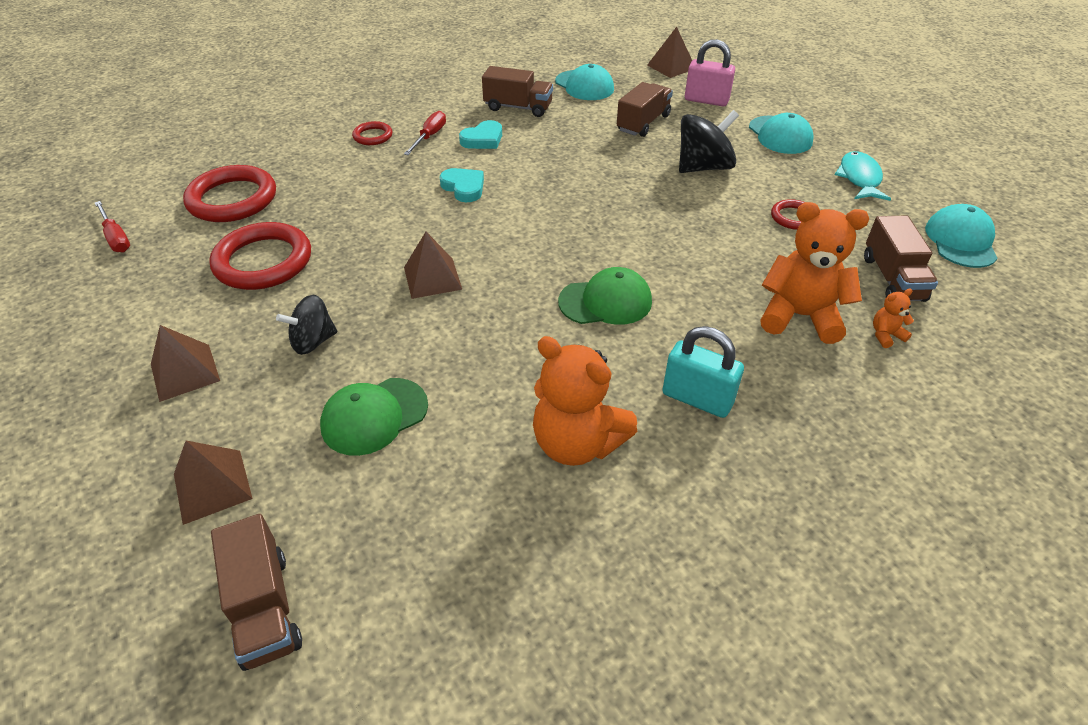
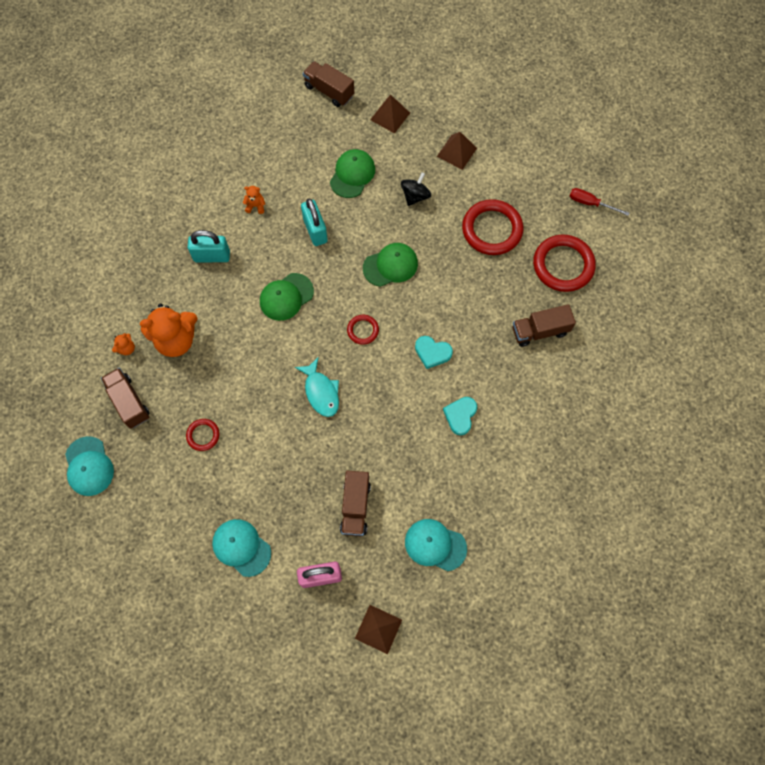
camera: 150 degrees right, 25 degrees up
red ring [352,121,392,145] -> red ring moved to [347,315,379,345]
red screwdriver [404,111,446,155] -> none
brown pyramid [404,232,462,299] -> green cap [363,243,418,287]
brown truck [482,66,553,117] -> brown truck moved to [512,304,576,347]
orange teddy bear [533,336,637,466] -> orange teddy bear [243,186,265,214], size x0.43
black spinning top [679,110,739,173] -> none
turquoise fish [835,151,891,201] -> turquoise fish moved to [295,357,339,417]
none -> turquoise padlock [301,199,328,246]

